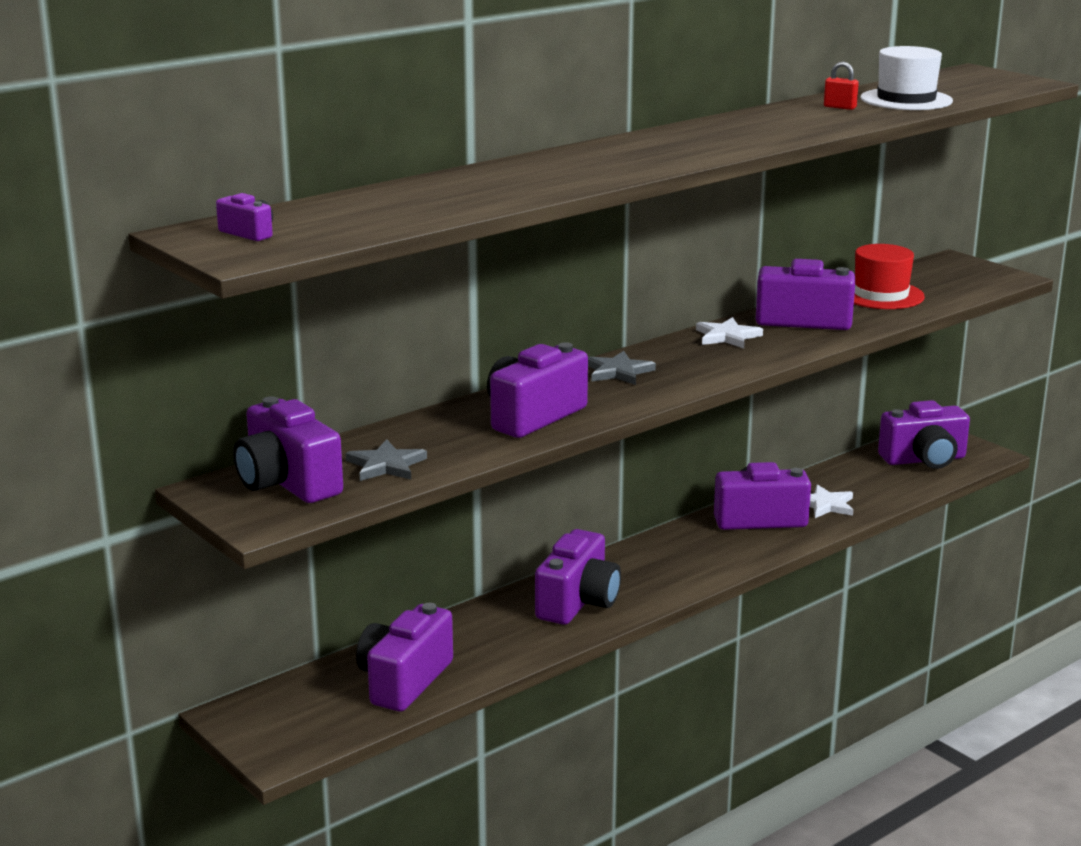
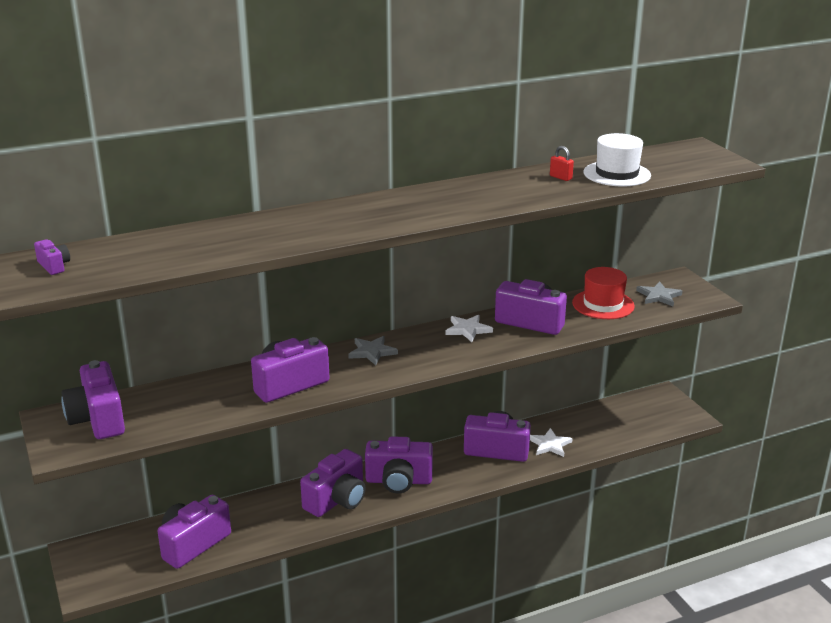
camera: 15 degrees right, 5 degrees up
grey star [346,439,427,481] -> grey star moved to [636,281,682,306]
purple camera [878,400,970,469] -> purple camera moved to [365,436,433,494]

